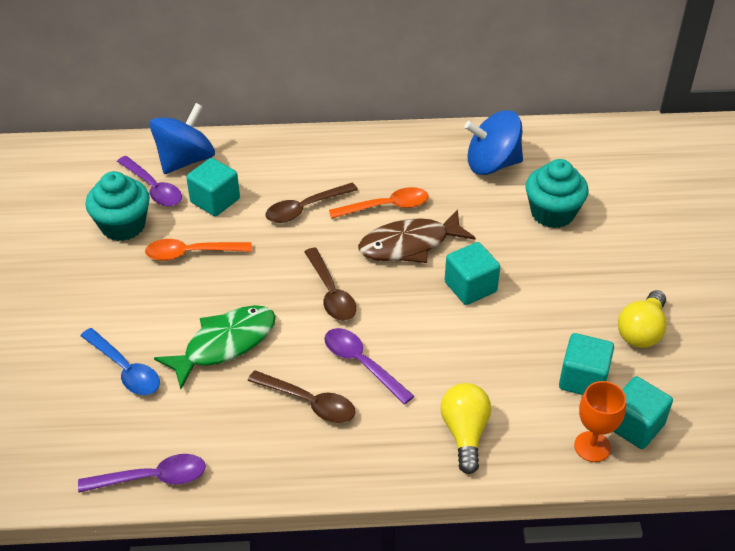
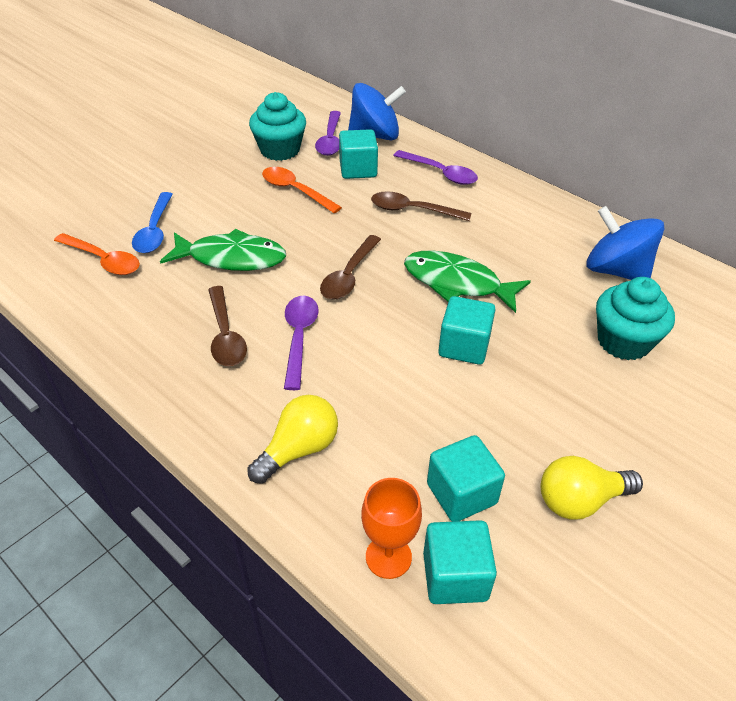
camera: 45 degrees right, 0 degrees up
purple spoon [78,454,206,492] -> purple spoon moved to [393,150,478,185]
orange spoon [329,187,429,219] -> orange spoon moved to [54,233,140,275]
brown fish [358,209,475,263] -> green fish [404,251,531,313]

